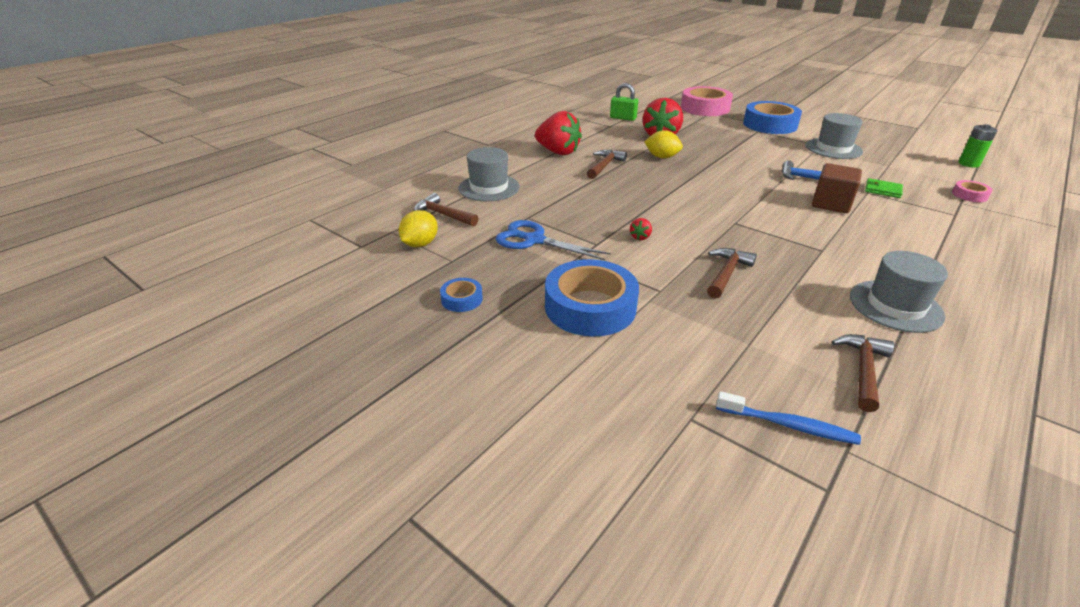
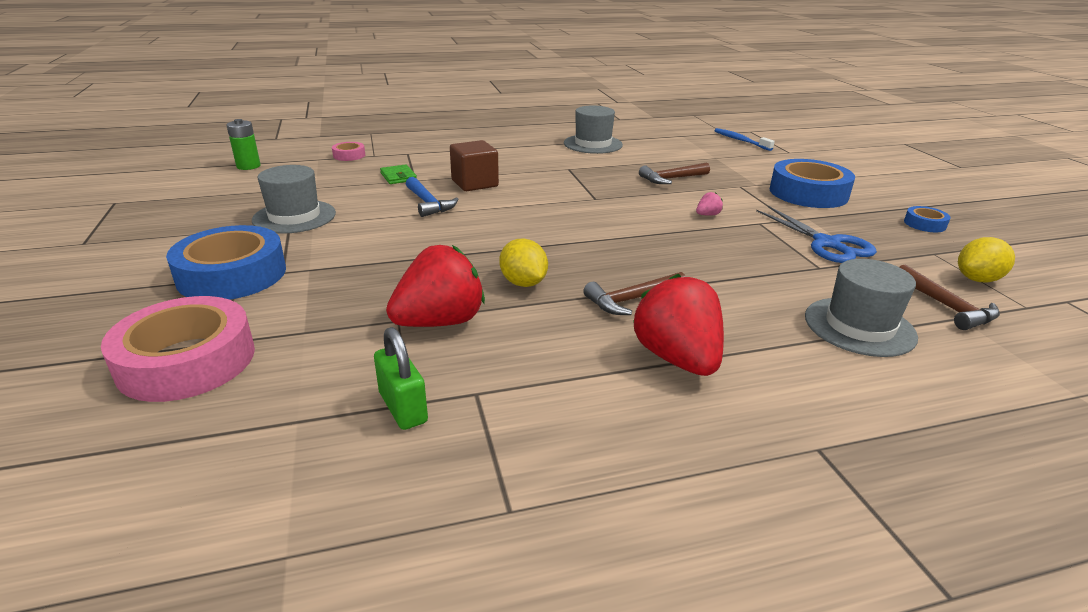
camera: 145 degrees left, 5 degrees down
red strawberry [630,218,652,240] -> pink strawberry [696,192,723,216]
brown hammer [831,334,894,412] -> none

